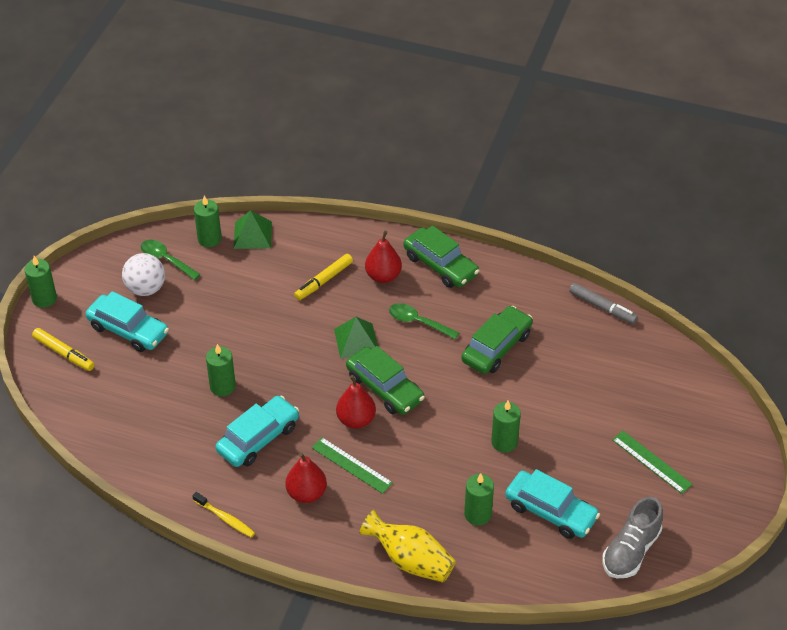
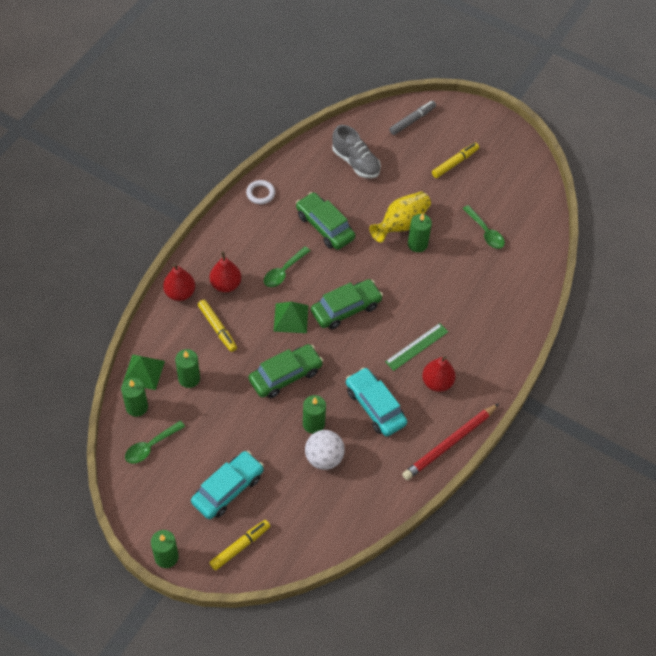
camera: 80 degrees left, 10 degrees up
white ball [122,253,165,296] -> white ball moved to [305,430,345,470]
yellow toothbrush [192,492,255,538] -> red pencil [402,404,499,480]
red pear [336,375,376,429] -> red pear moved to [163,263,195,301]
yellow vase [359,510,456,583] -> yellow vase moved to [369,191,431,243]
green car [403,225,479,288] -> green car moved to [249,344,323,398]
green candle [464,473,494,526] -> green candle moved to [175,349,200,388]
turquoise car [505,469,600,539] -> green spoon [463,205,505,249]
grey marker [569,283,638,324] -> grey marker moved to [389,101,436,135]
grey shoe [602,497,663,578] -> grey shoe moved to [332,125,381,178]
green ruler [612,431,693,494] -> yellow marker [432,143,479,178]
none -> white ring [246,180,275,204]

